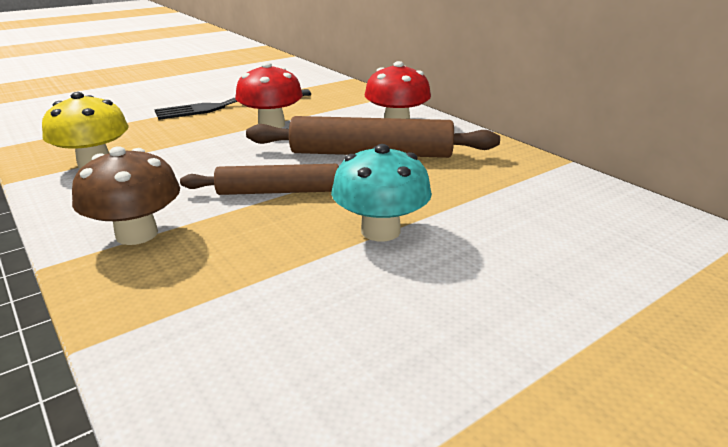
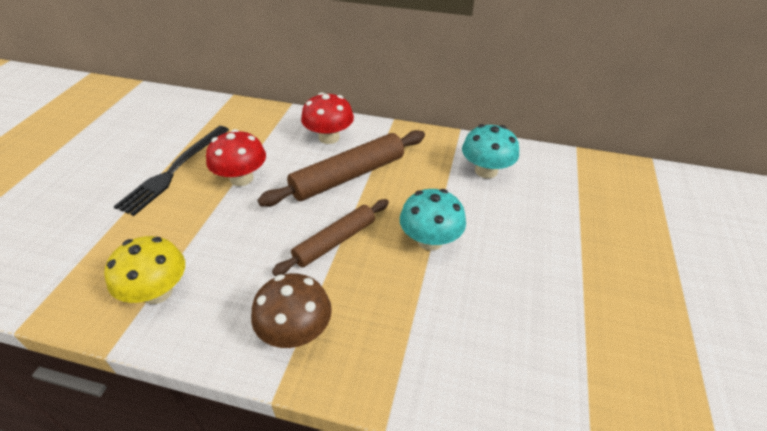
camera: 40 degrees left, 15 degrees up
none -> turquoise mushroom [462,124,519,178]

